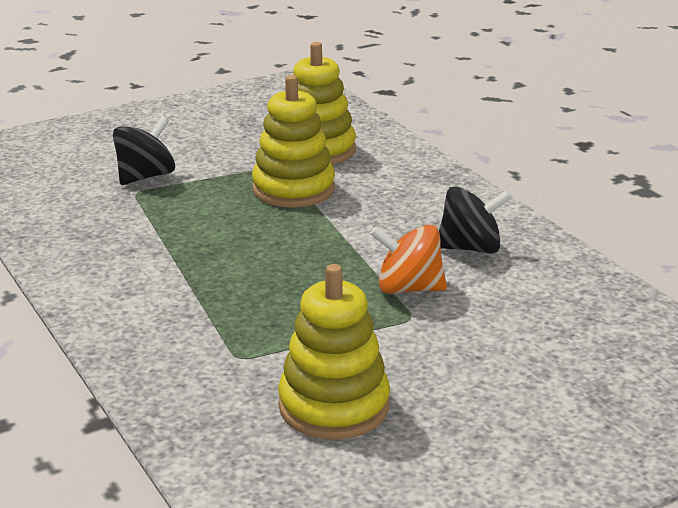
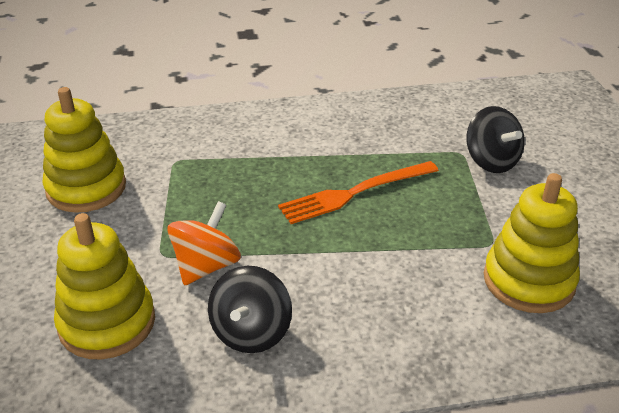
camera: 110 degrees right, 10 degrees up
yellow stacking toy [252,75,335,208] -> yellow stacking toy moved to [54,213,155,359]
none -> orange fork [278,161,439,224]

